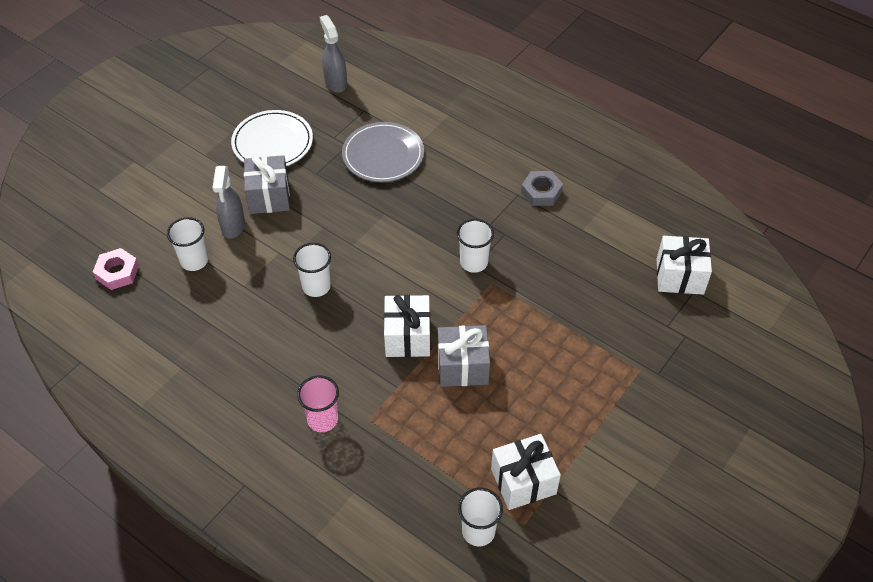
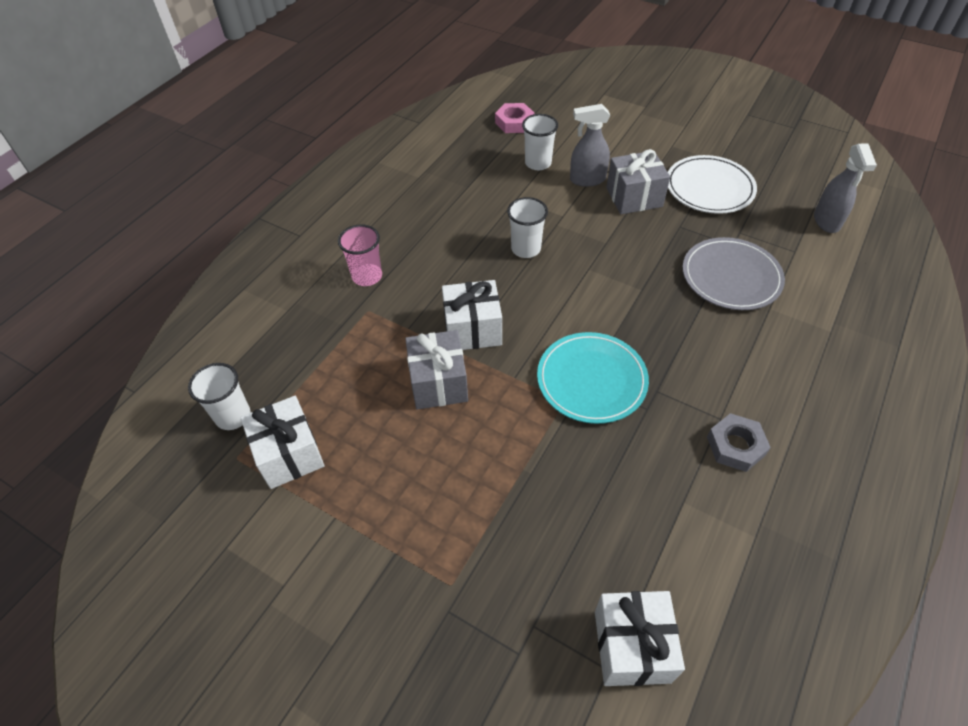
camera: 85 degrees right, 0 degrees up
grey spray bottle [320,15,347,93] -> grey spray bottle turned 120 degrees clockwise [814,144,877,233]
white cup [457,219,494,273] -> turquoise plate [537,332,649,424]

